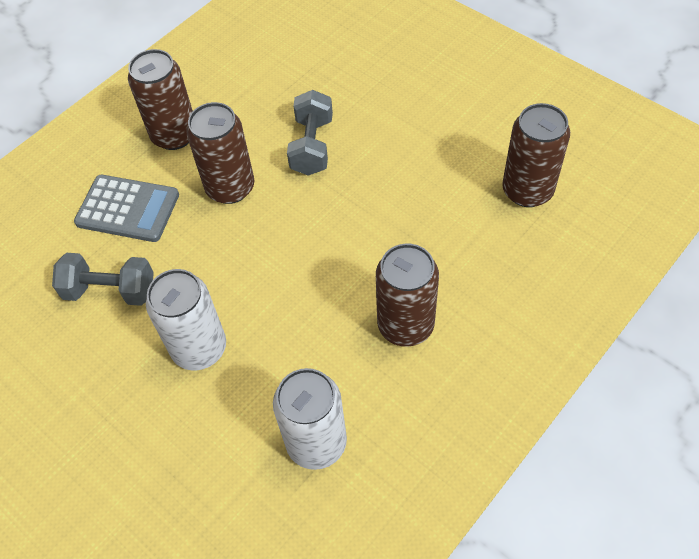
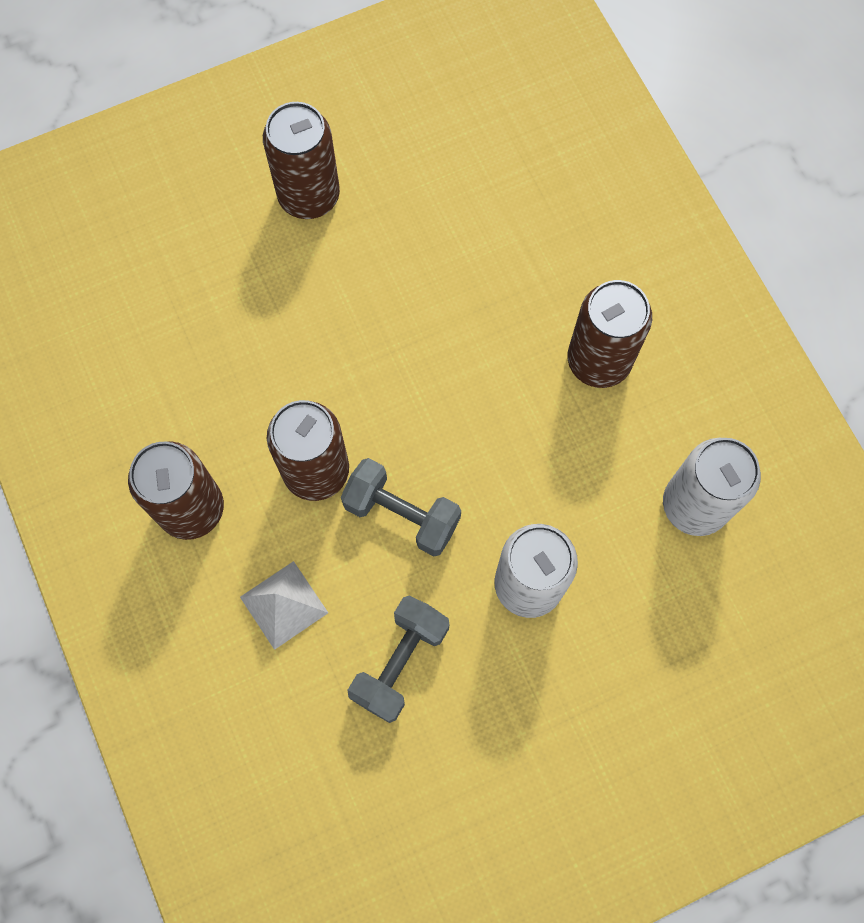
camera: 70 degrees left, 15 degrees up
grey calculator [74,175,179,242] -> white pyramid [240,561,328,650]
grey dumbbell [287,90,333,176] -> grey dumbbell moved to [341,458,461,556]
brown can [502,103,570,207] -> brown can moved to [263,102,340,219]

